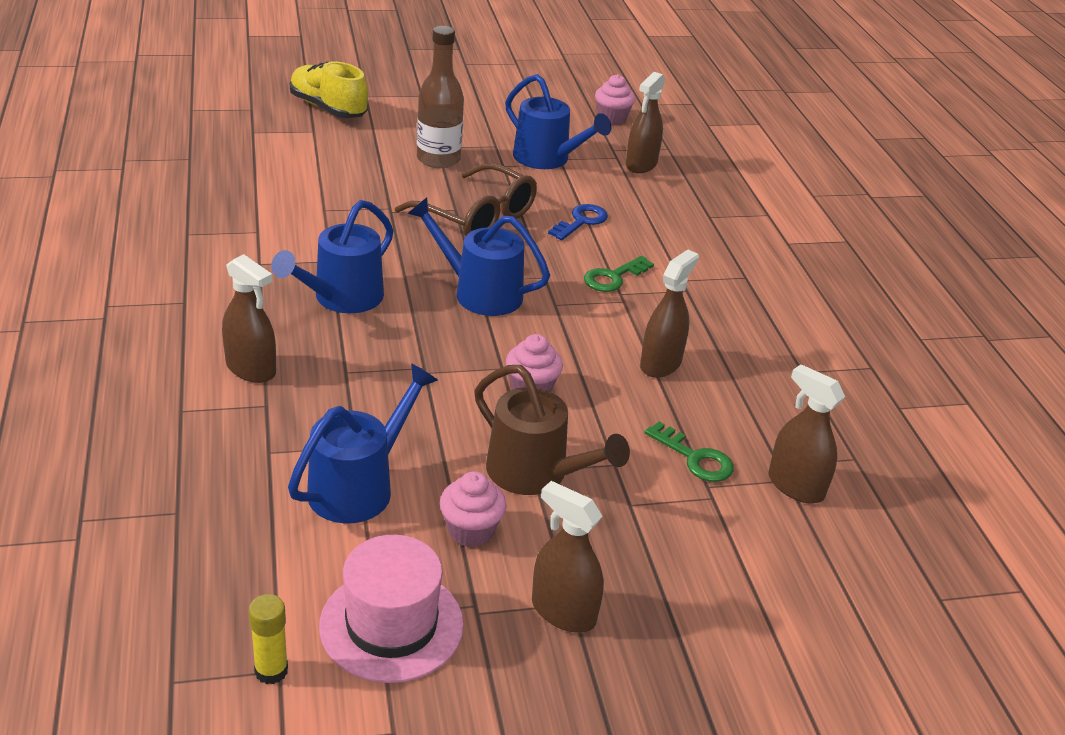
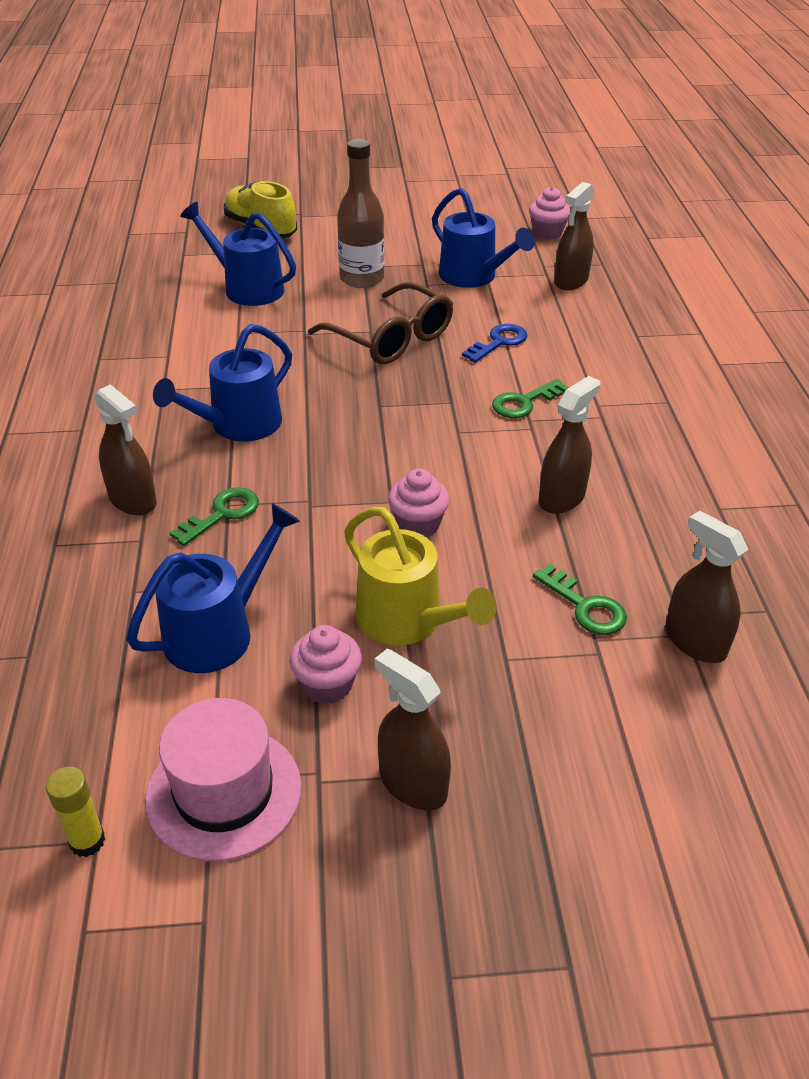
camera: 10 degrees right, 5 degrees up
blue watering can [407,197,550,316] -> blue watering can moved to [180,202,296,306]
brown watering can [474,365,630,495] -> yellow watering can [344,507,497,646]
none -> green key [170,487,259,546]

